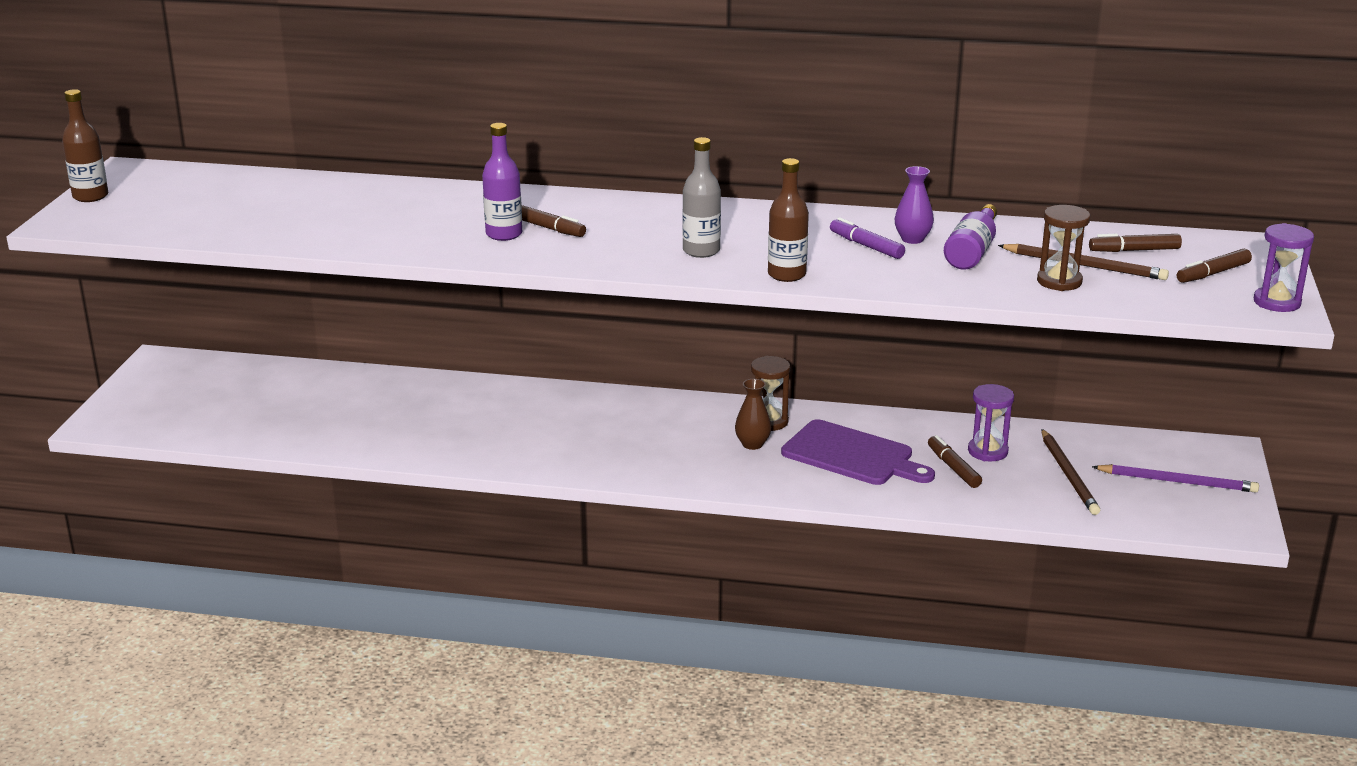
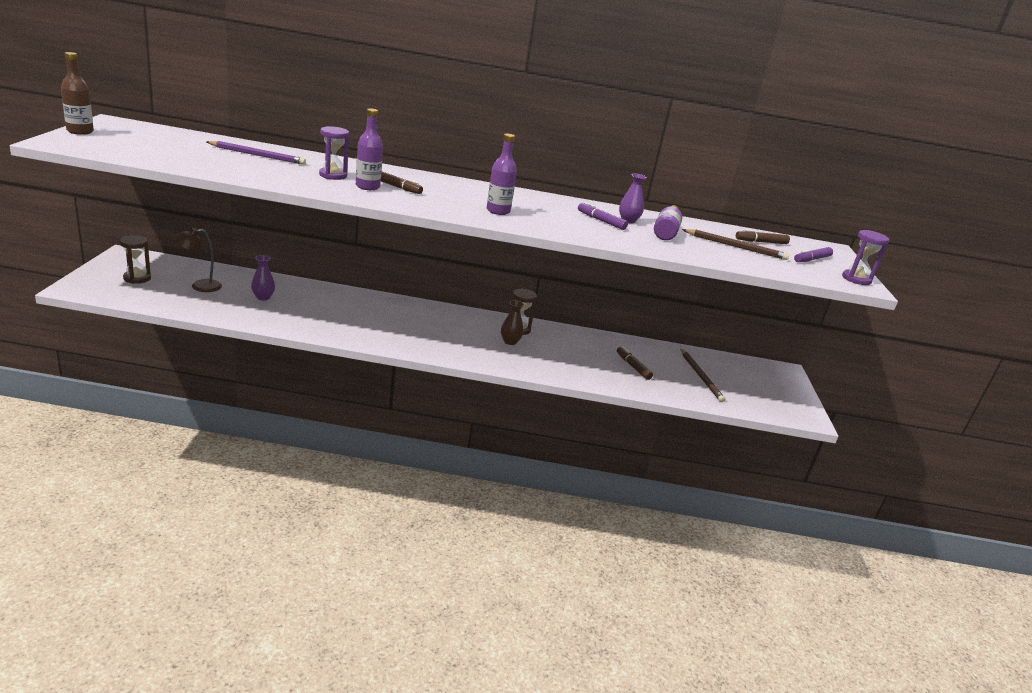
camera: 10 degrees left, 0 degrees up
grey bottle [682,137,721,258] -> purple bottle [487,134,517,215]
brown bottle [768,158,809,282] -> none
purple cutting board [781,419,935,485] -> none
purple hourglass [968,384,1014,461] -> purple hourglass moved to [319,126,349,180]
brown hourglass [1037,205,1090,291] -> brown hourglass moved to [119,235,151,284]
purple pencil [1092,464,1259,493] -> purple pencil moved to [206,141,306,165]
brown marker [1177,249,1252,283] -> purple marker [794,247,833,262]
none -> brown lamp [174,228,222,292]
none -> purple vase [251,255,275,300]

